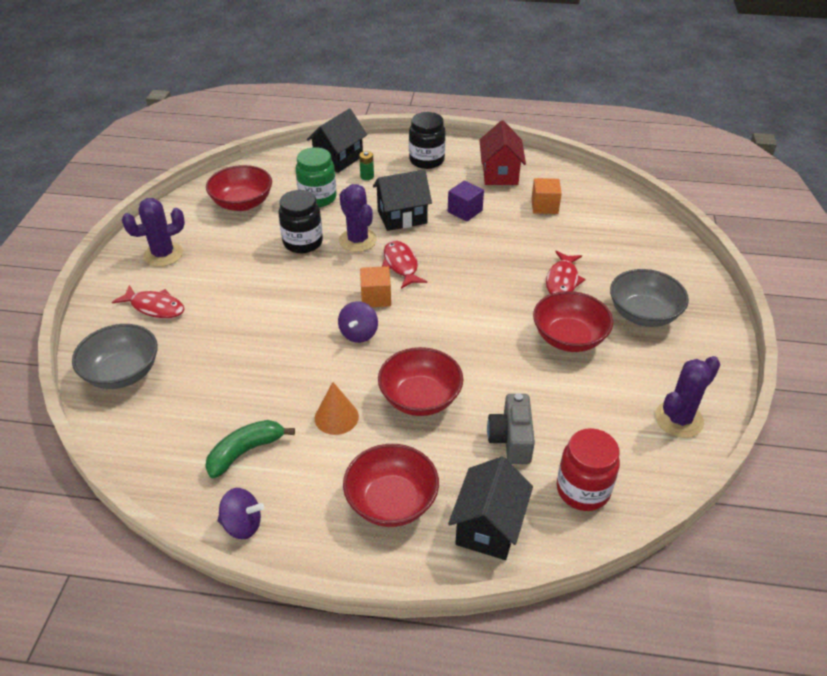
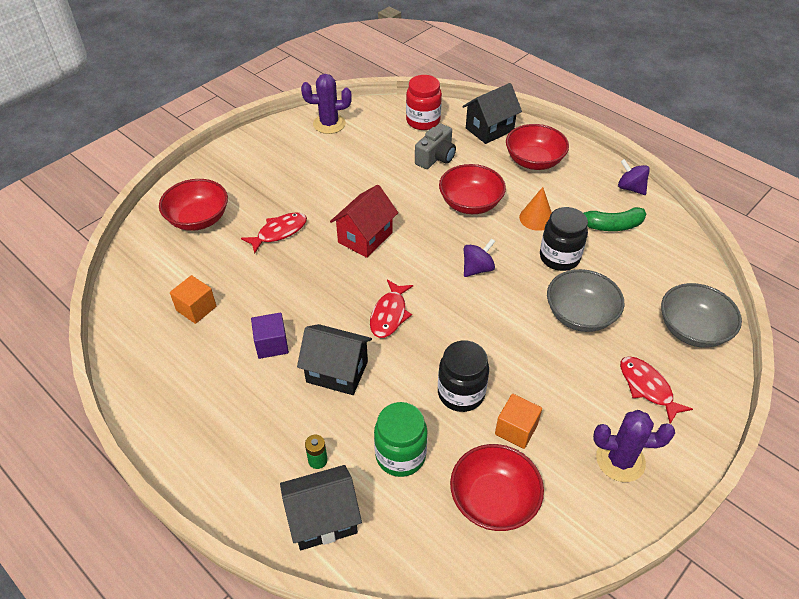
camera: 145 degrees left, 5 degrees up
purple cactus [339,184,377,252] -> none
orange cube [360,266,391,307] -> orange cube moved to [495,394,542,449]
black jar [409,112,445,169] -> black jar moved to [540,207,588,271]
red house [479,120,526,185] -> red house moved to [330,185,398,258]
red bowl [533,291,613,352] -> red bowl moved to [159,179,228,231]
grey bowl [610,269,689,327] -> grey bowl moved to [547,269,624,332]

